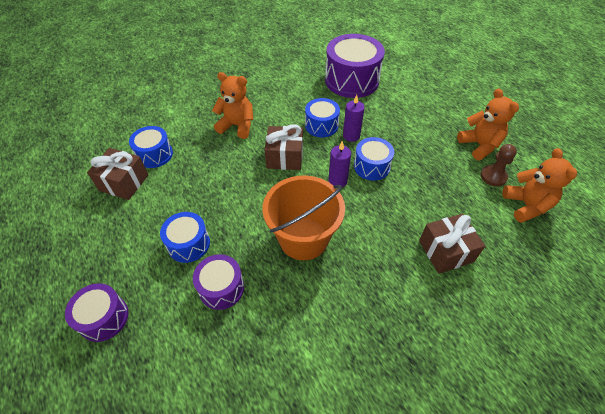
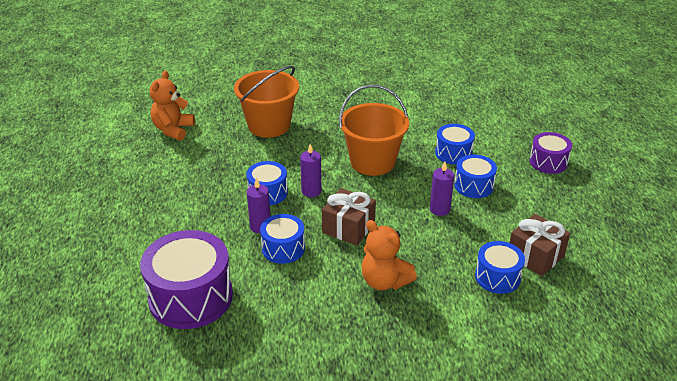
camera: 155 degrees left, 15 degrees down
purple drum [193,254,244,310] -> blue drum [435,124,475,165]
brown gift [419,214,485,273] -> orange bucket [234,66,299,138]
orange teddy bear [457,88,519,160] -> none
brown pawn [480,144,517,187] -> none
none -> purple candle [430,162,454,216]

